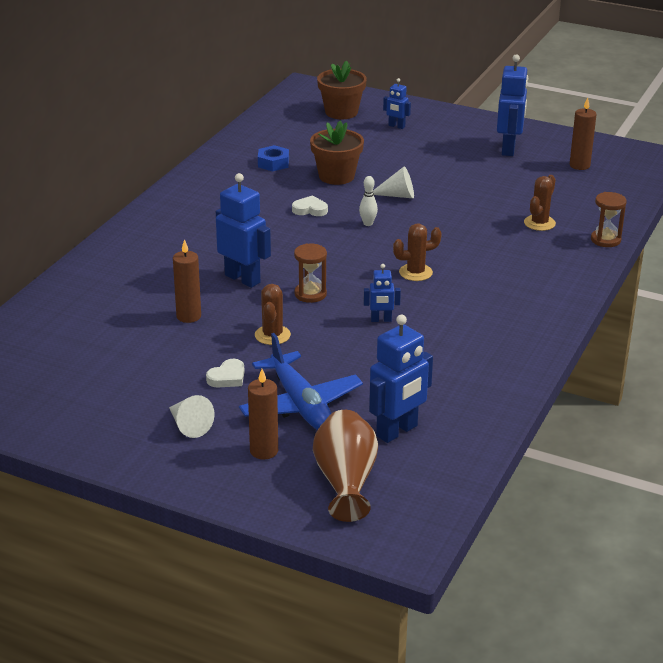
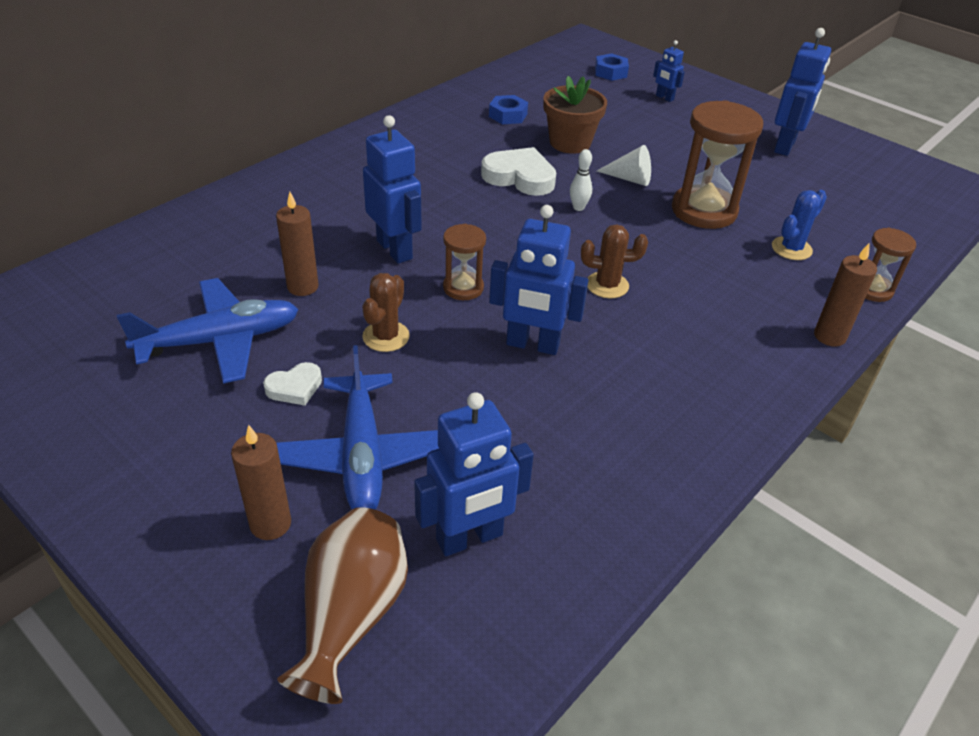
camera: 15 degrees right, 10 degrees up
white cone [169,395,215,438] -> none
white heart [292,195,328,216] -> white heart [481,147,556,196], size x1.79
brown flower pot [317,60,367,119] -> blue nut [595,53,629,81]
blue robot [363,264,401,322] -> blue robot [489,205,589,355], size x1.89
brown cactus [524,175,556,231] -> blue cactus [772,190,827,260]
brown candle [570,98,597,170] -> brown candle moved to [814,244,877,347]
none -> blue plane [117,278,299,384]
none -> brown hourglass [672,100,763,229]

